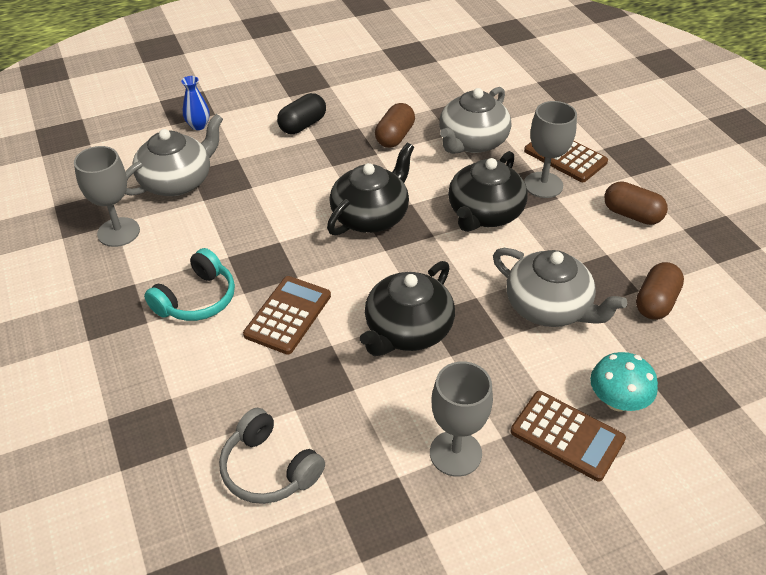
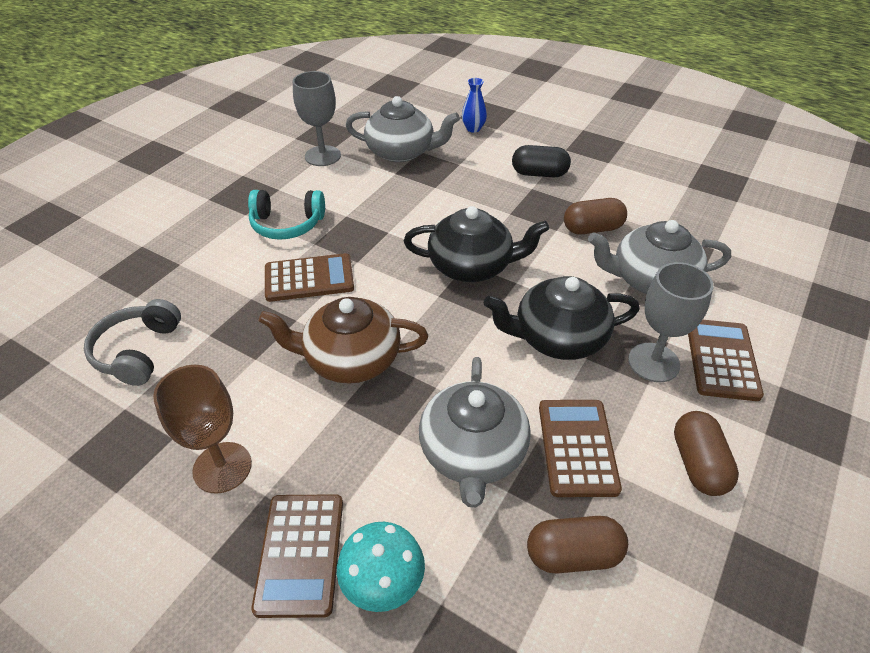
camera: 55 degrees right, 0 degrees up
black teapot [360,261,455,356] -> brown teapot [259,297,428,384]
grey goblet [430,361,493,477] -> brown goblet [153,365,252,494]
none -> brown calculator [539,400,622,497]

